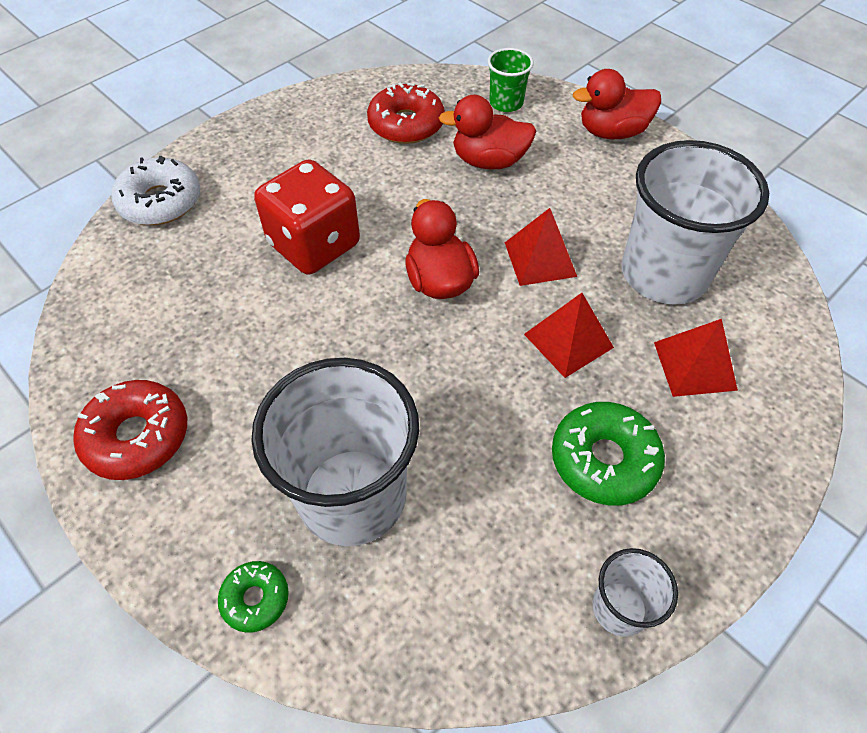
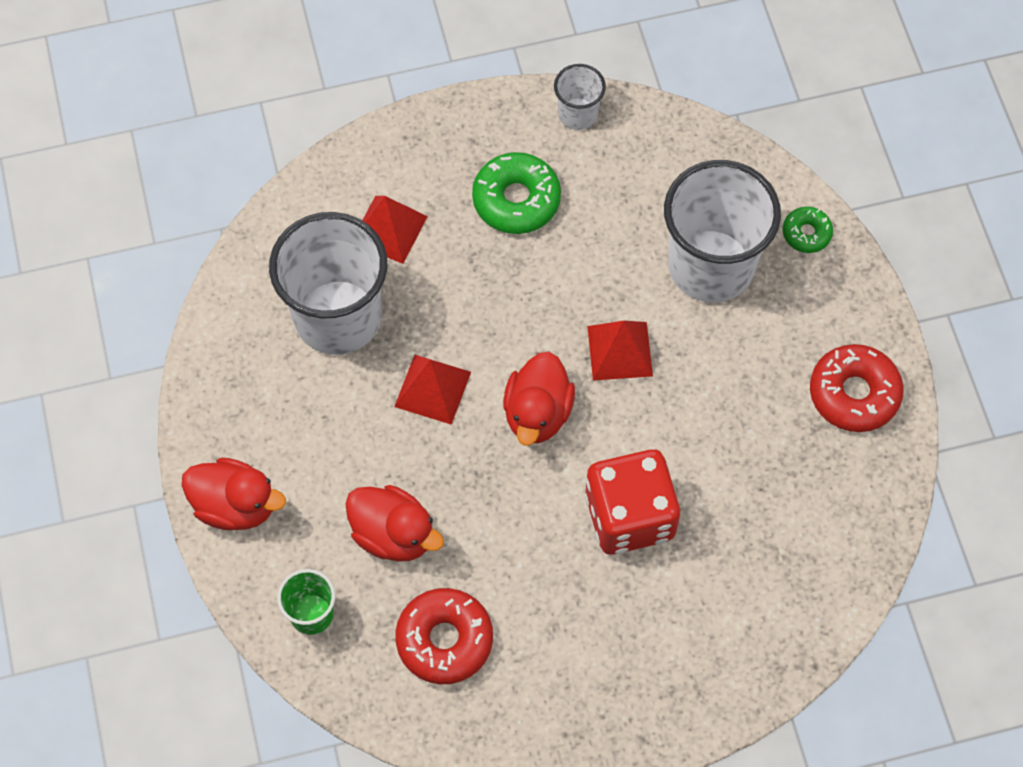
camera: 150 degrees left, 10 degrees up
white donut [111,156,200,225] -> none
red pyramid [524,293,614,378] -> red pyramid moved to [587,321,653,381]

